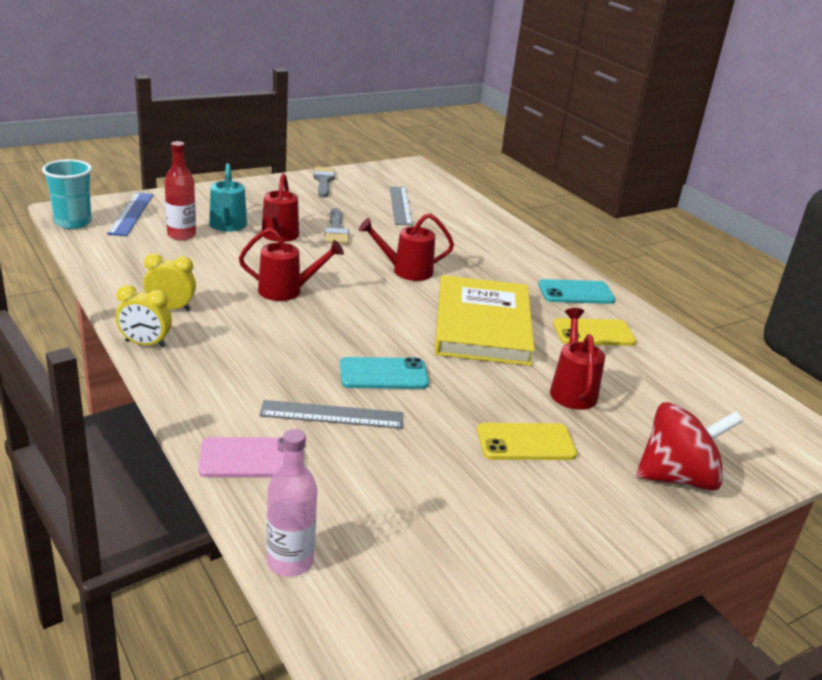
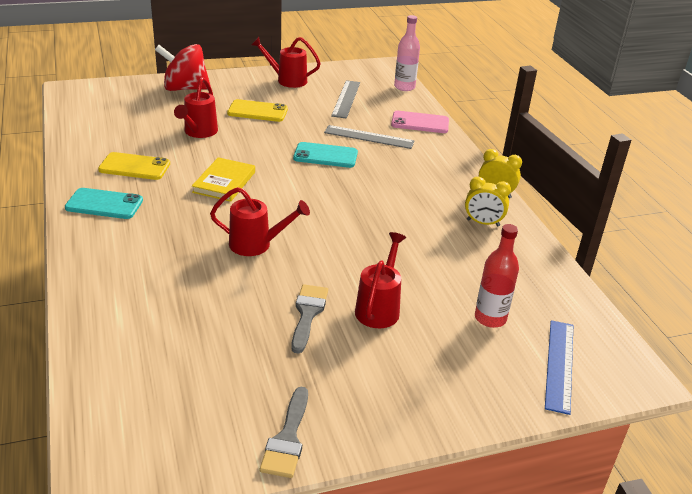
camera: 165 degrees left, 5 degrees up
turquoise cup [42,159,92,229] -> none
turquoise watering can [209,163,247,232] -> none
red watering can [239,228,344,301] -> red watering can moved to [251,37,321,88]
grey ruler [390,186,413,226] -> grey ruler moved to [331,80,360,119]
yellow book [435,275,535,366] -> yellow book [192,157,255,202], size x0.54

